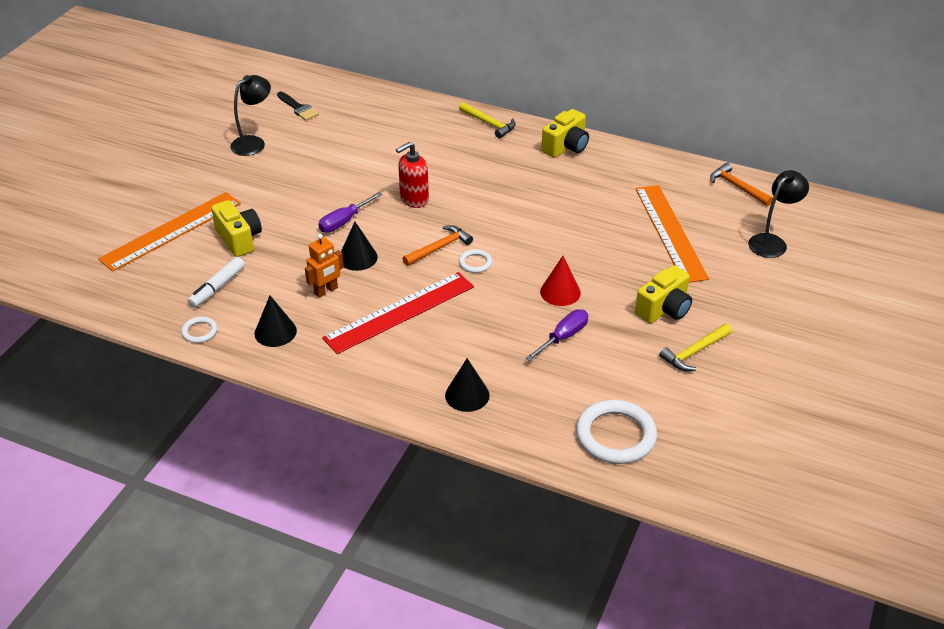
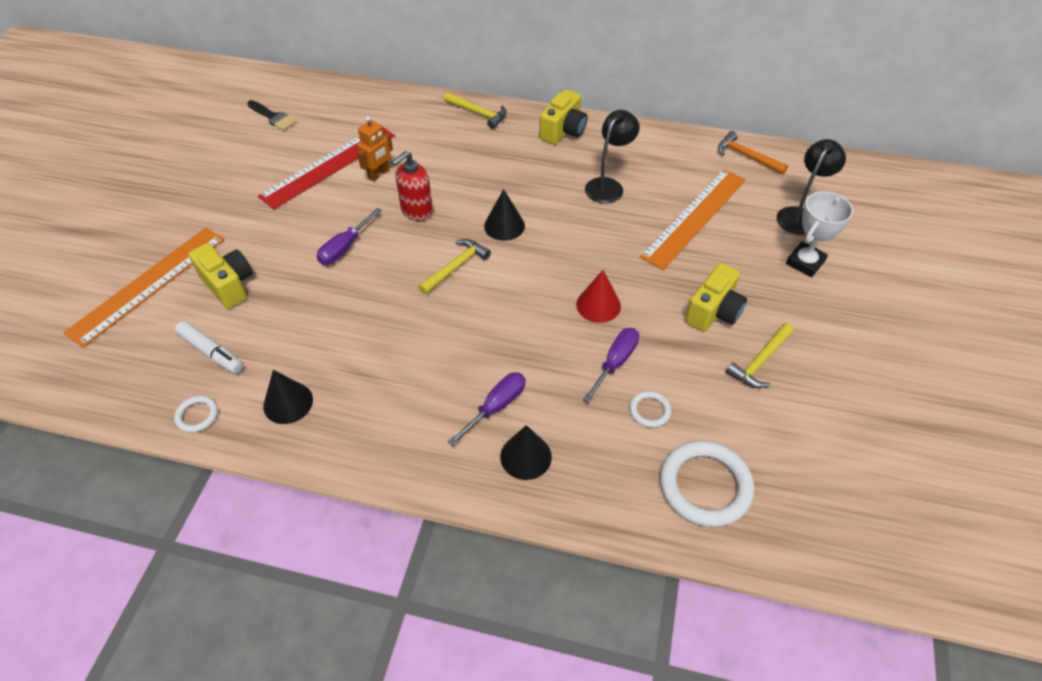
camera: 10 degrees left, 10 degrees up
white marker [188,257,245,308] -> white marker turned 75 degrees counterclockwise [175,321,243,374]
black lamp [230,75,271,156] -> black lamp moved to [585,110,640,204]
orange robot [305,234,344,298] -> orange robot moved to [357,116,393,182]
red ruler [322,272,474,354] -> red ruler moved to [258,127,395,210]
black cone [341,222,378,271] -> black cone moved to [484,189,525,241]
orange hammer [403,225,473,266] -> yellow hammer [418,239,491,295]
white ring [459,249,492,273] -> white ring moved to [629,391,671,428]
orange ruler [635,185,709,283] -> orange ruler turned 60 degrees clockwise [640,169,746,270]
none -> purple screwdriver [448,372,526,446]
none -> white trophy [786,191,853,277]

